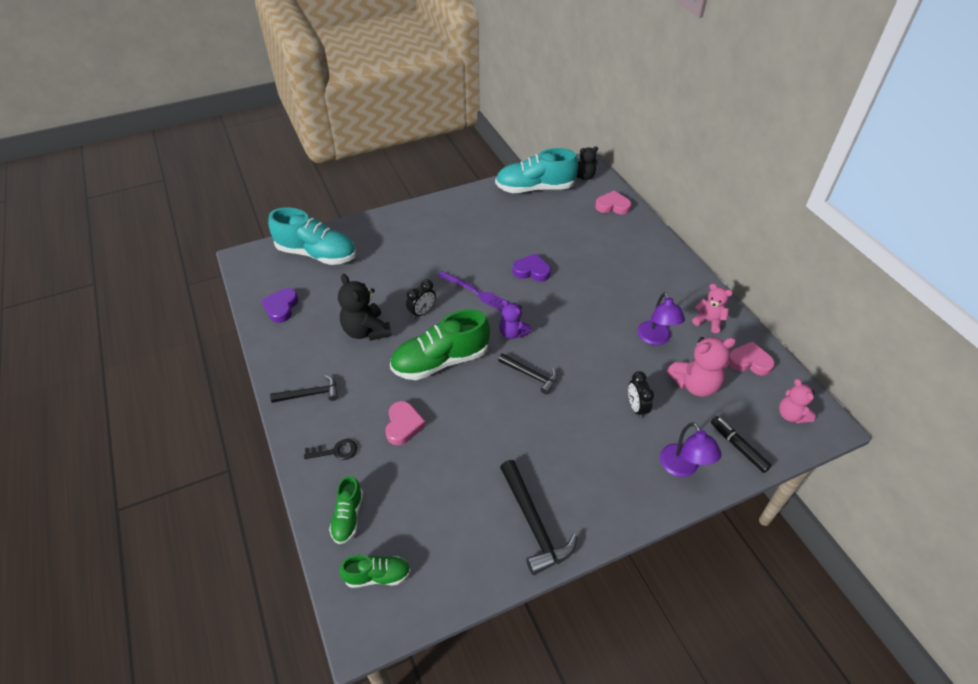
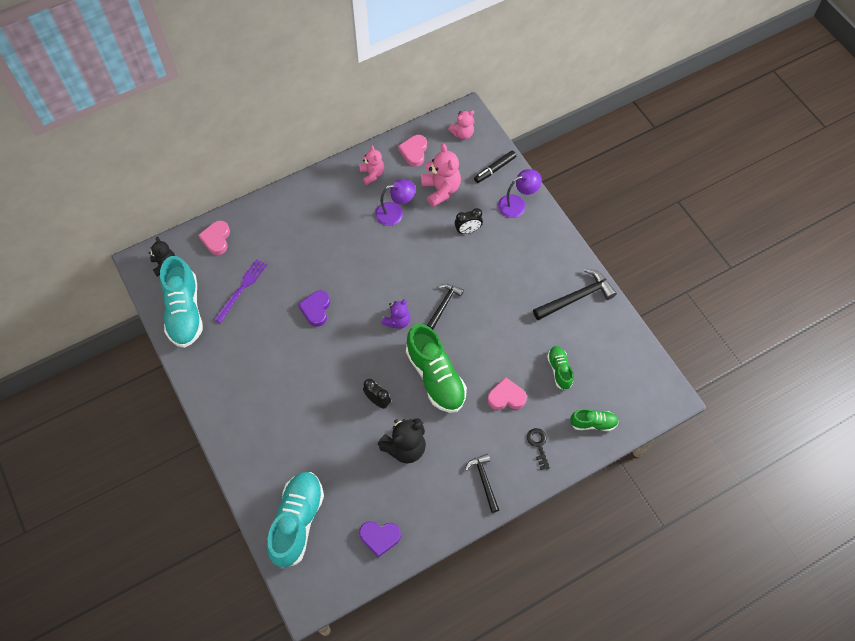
camera: 95 degrees left, 15 degrees up
green shoe [339,555,411,588] -> green shoe moved to [547,346,573,390]
purple fork [438,271,511,311] -> purple fork moved to [214,259,267,323]
pink teddy bear [692,284,733,333] -> pink teddy bear turned 135 degrees clockwise [360,145,384,185]

